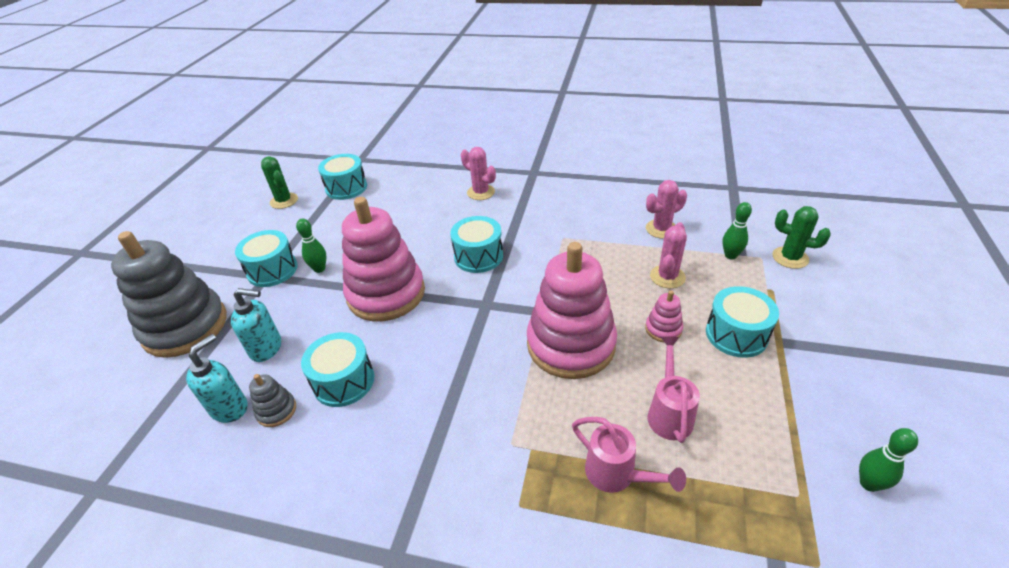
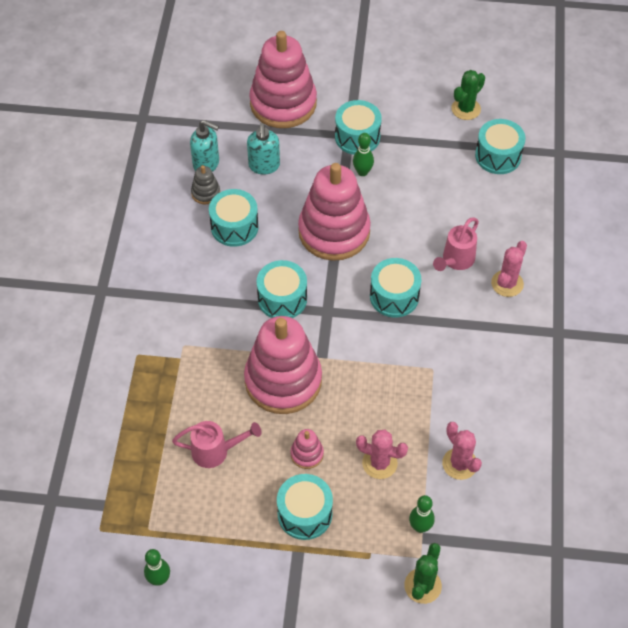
camera: 80 degrees right, 15 degrees up
grey stacking toy [111,231,226,358] -> pink stacking toy [249,31,317,128]
pink watering can [572,417,686,493] -> pink watering can moved to [433,217,479,271]
none -> turquoise drum [257,260,307,318]

